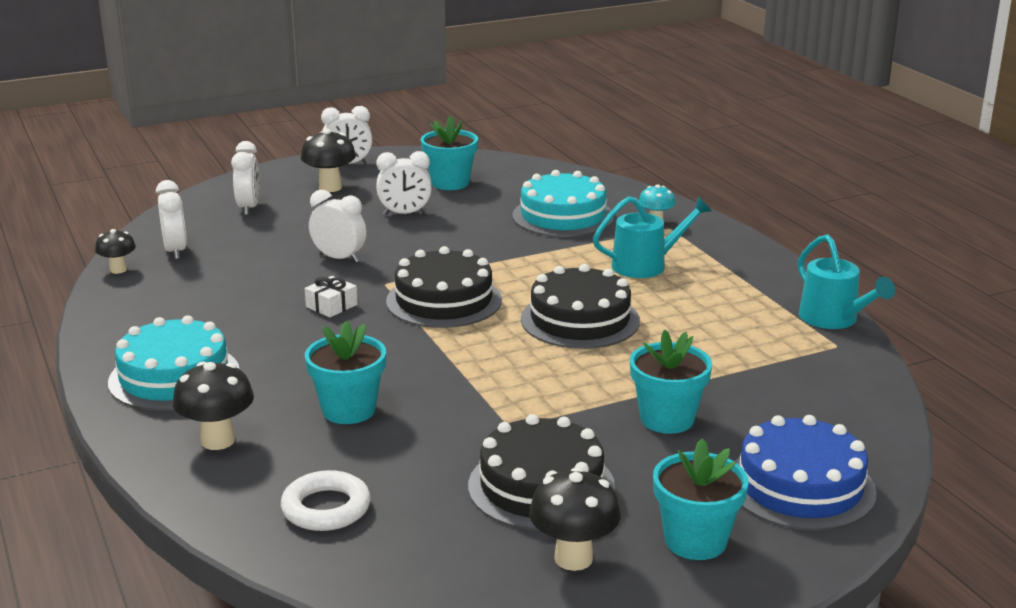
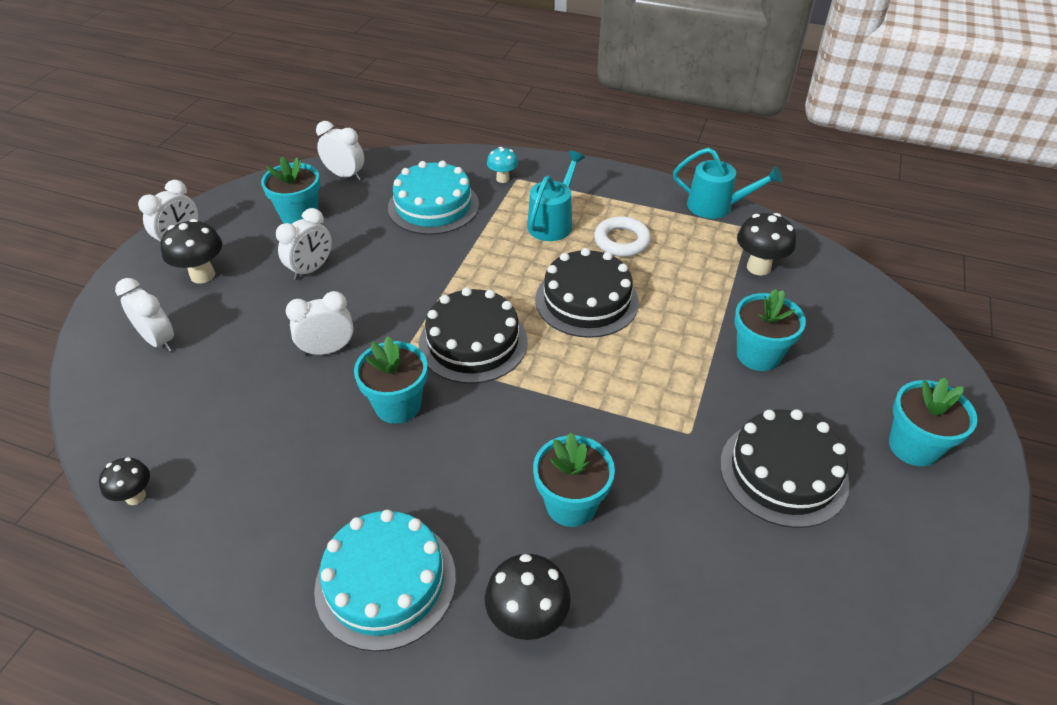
camera: 45 degrees left, 20 degrees up
white clock [156,180,187,259] -> white clock moved to [316,121,364,180]
white ring [281,470,371,531] -> white ring moved to [594,216,651,257]
white gift [305,276,358,317] -> turquoise flower pot [354,336,428,424]
black mushroom [529,467,621,571] -> black mushroom moved to [737,213,796,276]
blue cake [734,415,877,531] -> none

